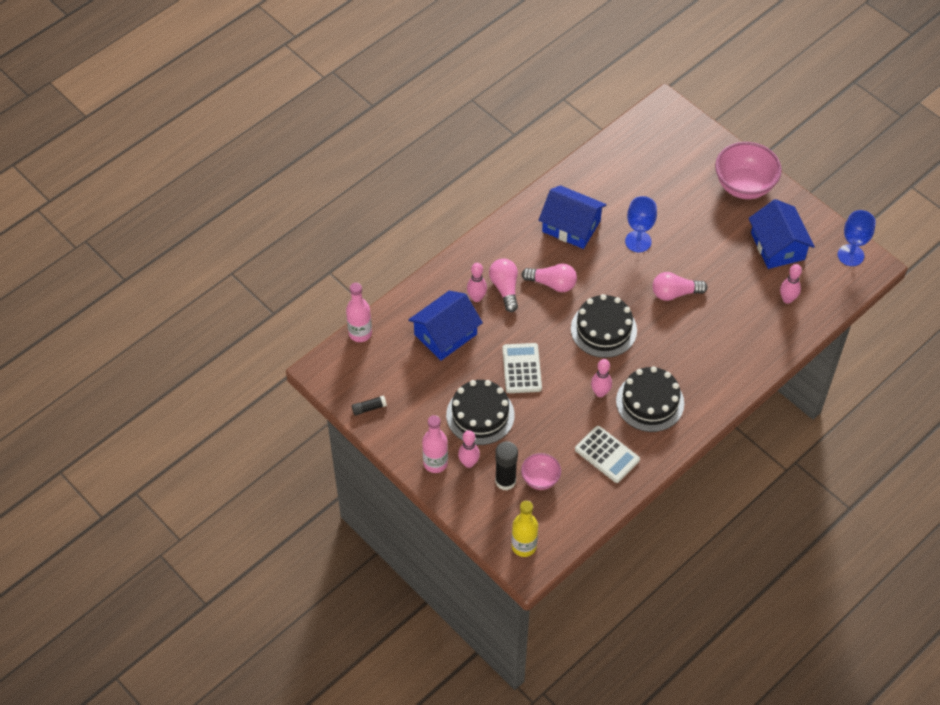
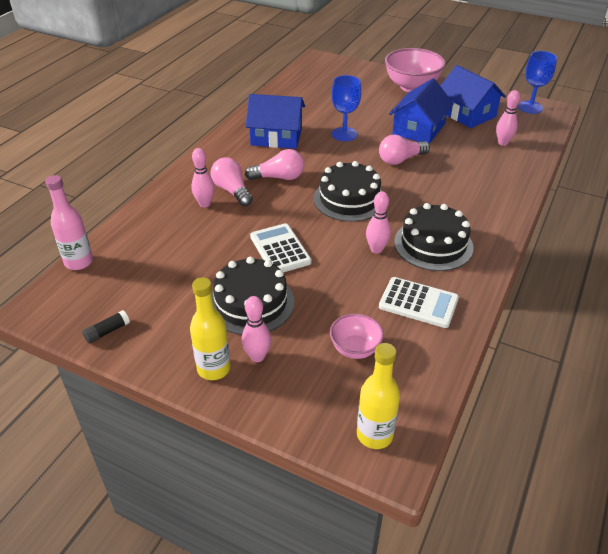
camera: 20 degrees left, 15 degrees down
blue house [408,291,483,361] -> blue house moved to [389,78,454,144]
pink bottle [422,415,448,473] -> yellow bottle [190,277,231,380]
black glue stick [495,441,518,490] -> none

